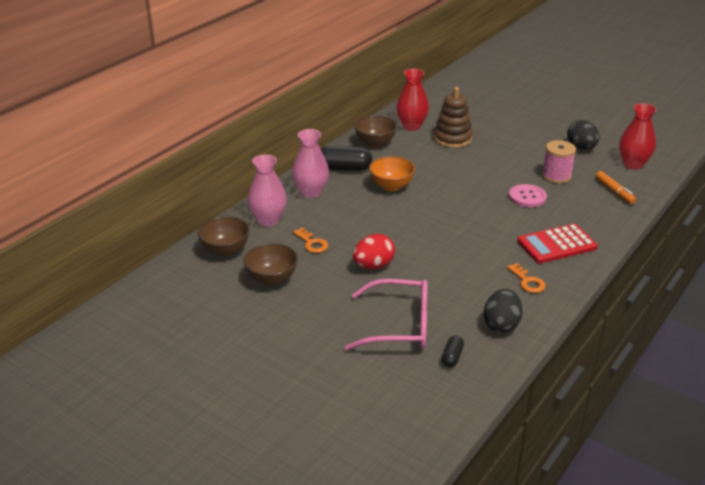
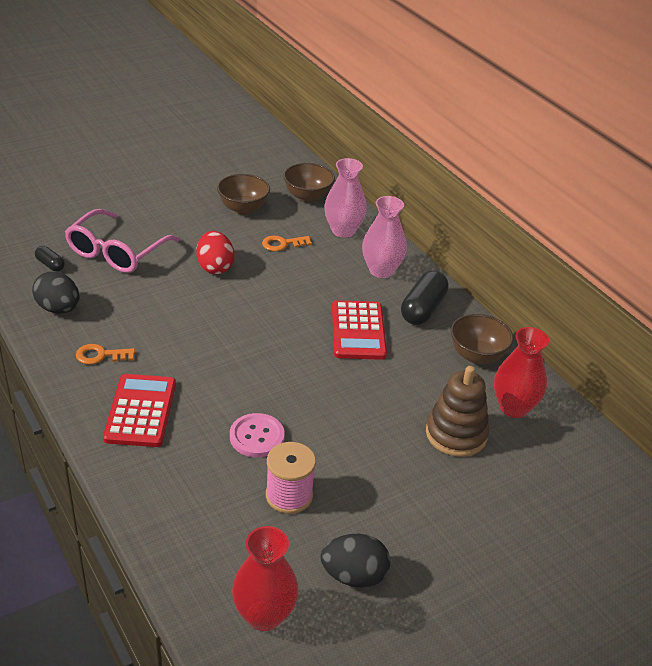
camera: 110 degrees right, 5 degrees up
orange bowl [369,156,415,191] -> red calculator [332,300,387,360]
orange marker [595,171,636,204] -> none

